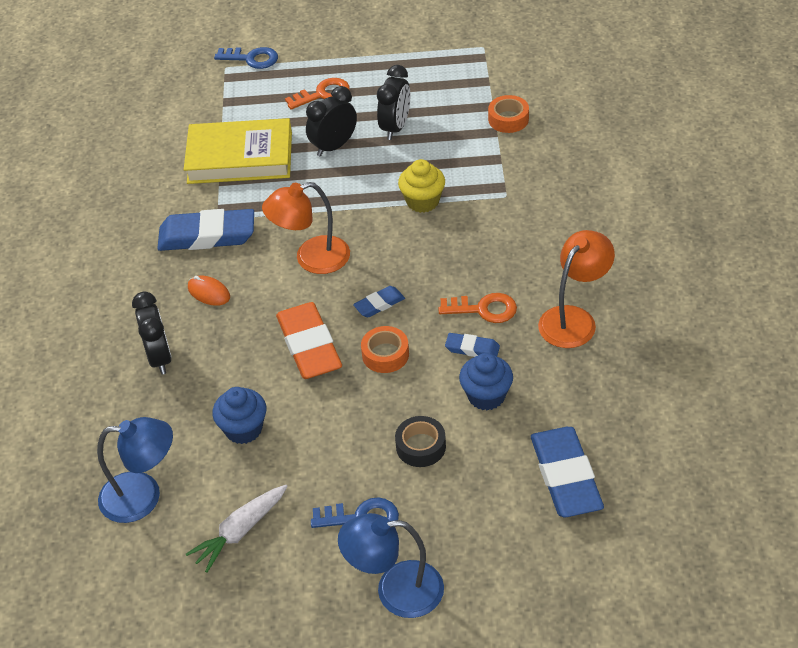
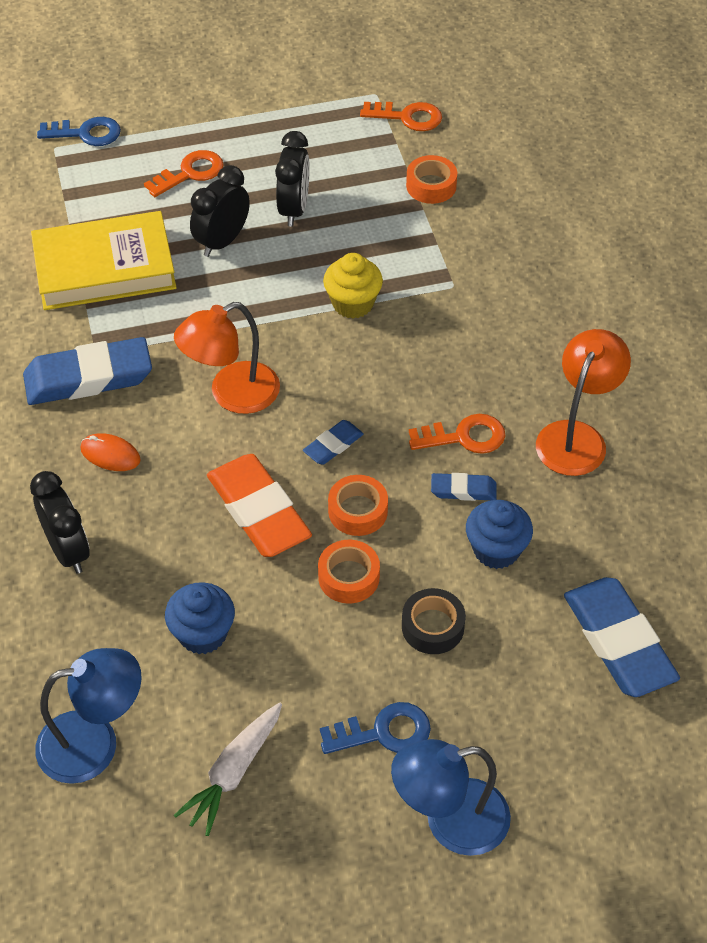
camera: 15 degrees left, 5 degrees up
none -> orange tape [318,540,380,603]
none -> orange key [360,102,442,131]

